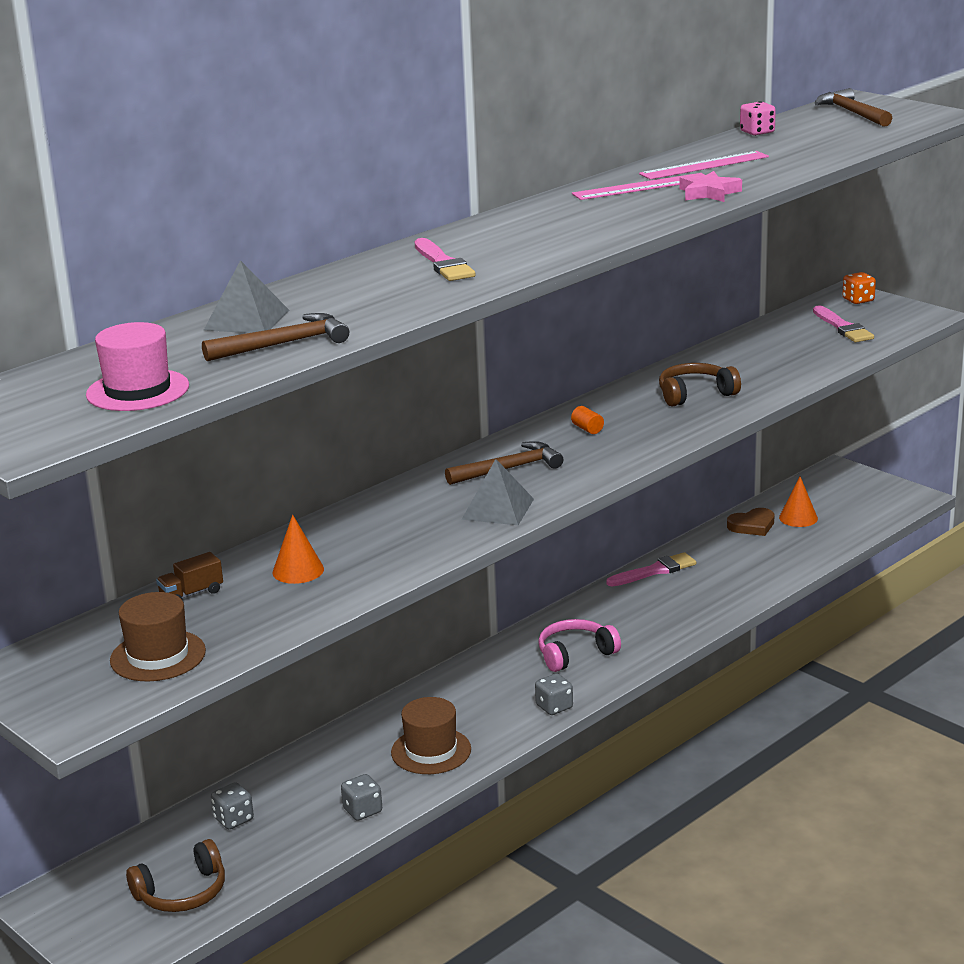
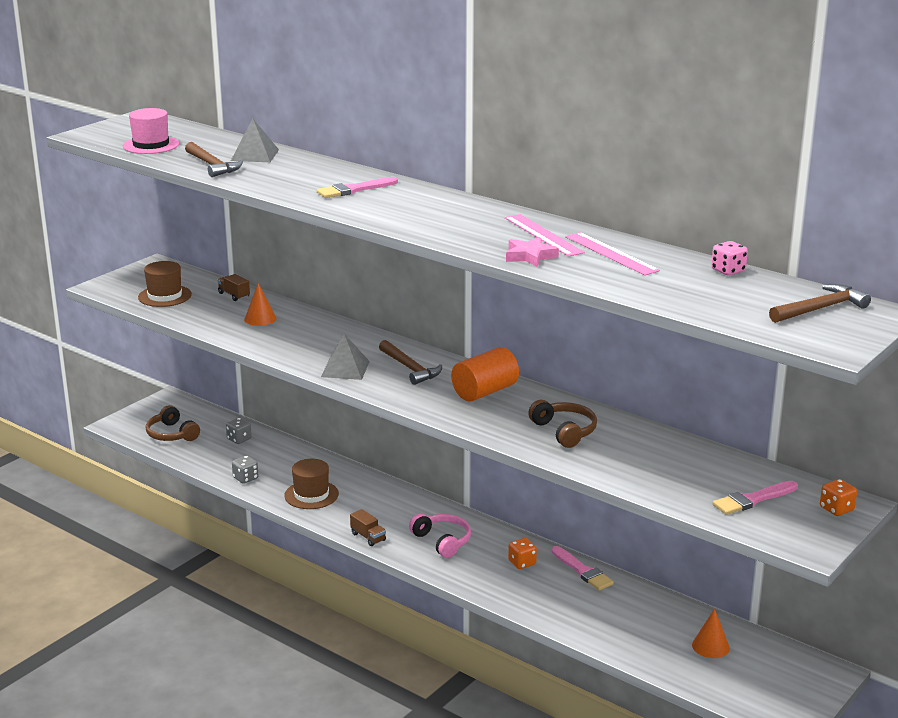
camera: 80 degrees right, 0 degrees up
grey dice [535,673,573,715] -> brown truck [350,509,386,546]
orange cylinder [571,406,604,434] -> orange cylinder [451,347,519,402], size x2.46
brown heart [727,508,775,536] -> none
none -> orange dice [508,538,537,569]

